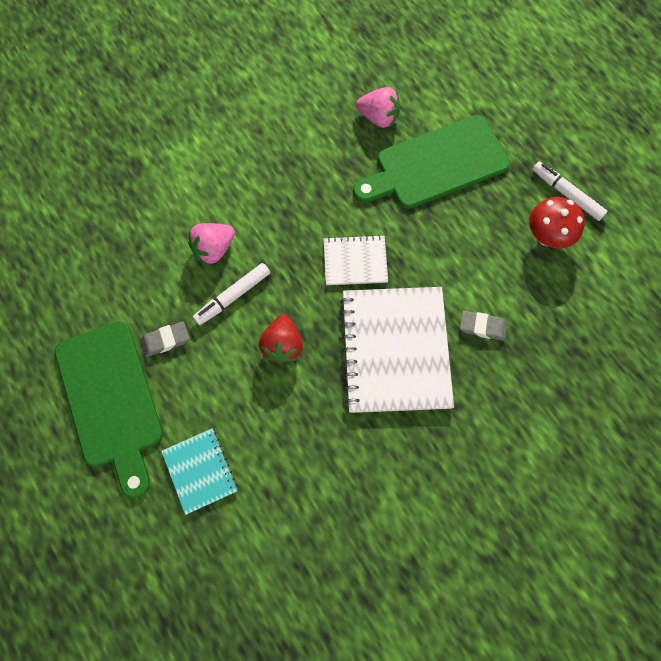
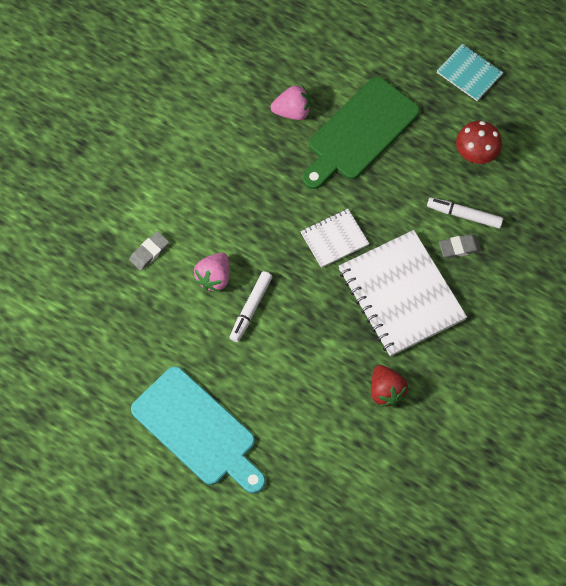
camera: 25 degrees left, 5 degrees down
green cutting board [55,321,163,498] -> turquoise cutting board [131,366,266,494]
grey eraser [140,322,189,357] -> grey eraser moved to [129,231,169,271]
turquoise notebook [161,428,237,515] -> turquoise notebook moved to [437,44,503,101]
red strawberry [259,315,303,364] -> red strawberry moved to [371,365,408,407]
white marker [532,161,607,221] -> white marker moved to [427,197,503,229]

